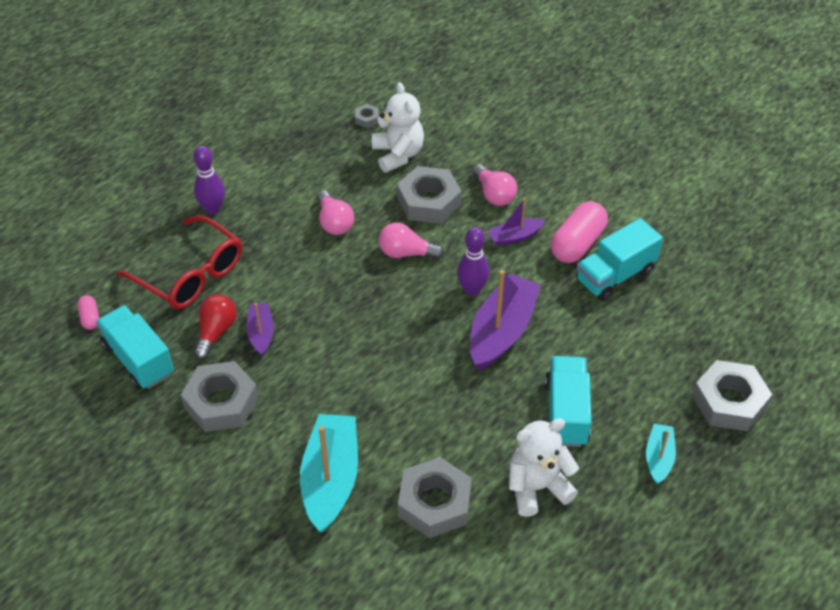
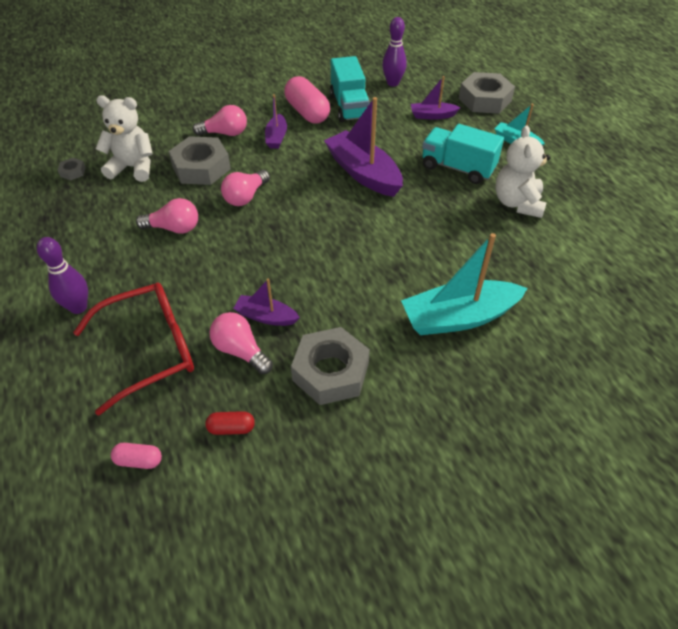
camera: 65 degrees left, 0 degrees up
turquoise truck [96,305,174,390] -> red capsule [205,411,255,435]
red light bulb [194,294,237,360] -> pink light bulb [209,312,273,374]
turquoise boat [300,414,358,532] -> turquoise boat turned 45 degrees counterclockwise [401,233,528,335]
grey nut [398,457,472,538] -> none
purple bowling pin [457,227,490,296] -> purple bowling pin moved to [382,17,407,87]
none -> purple boat [411,76,461,120]

